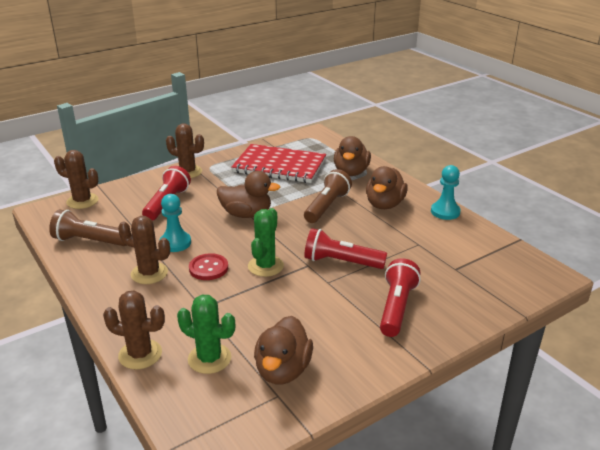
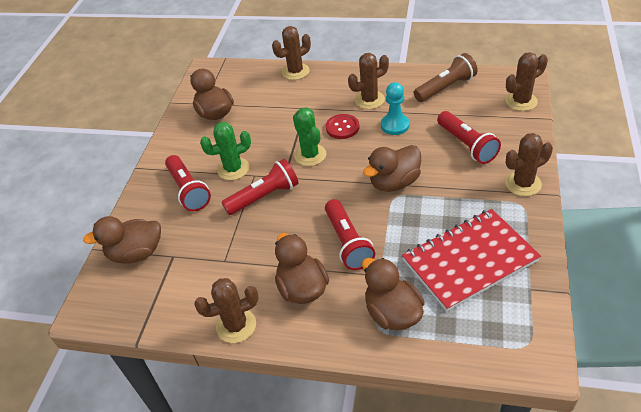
camera: 140 degrees right, 15 degrees up
green cactus [177,295,235,374] -> green cactus moved to [200,122,251,180]
brown flashlight [304,169,352,223] -> red flashlight [325,199,375,270]
turquoise pawn [431,165,461,220] -> brown cactus [194,278,259,343]
none -> brown duck [83,216,161,263]

